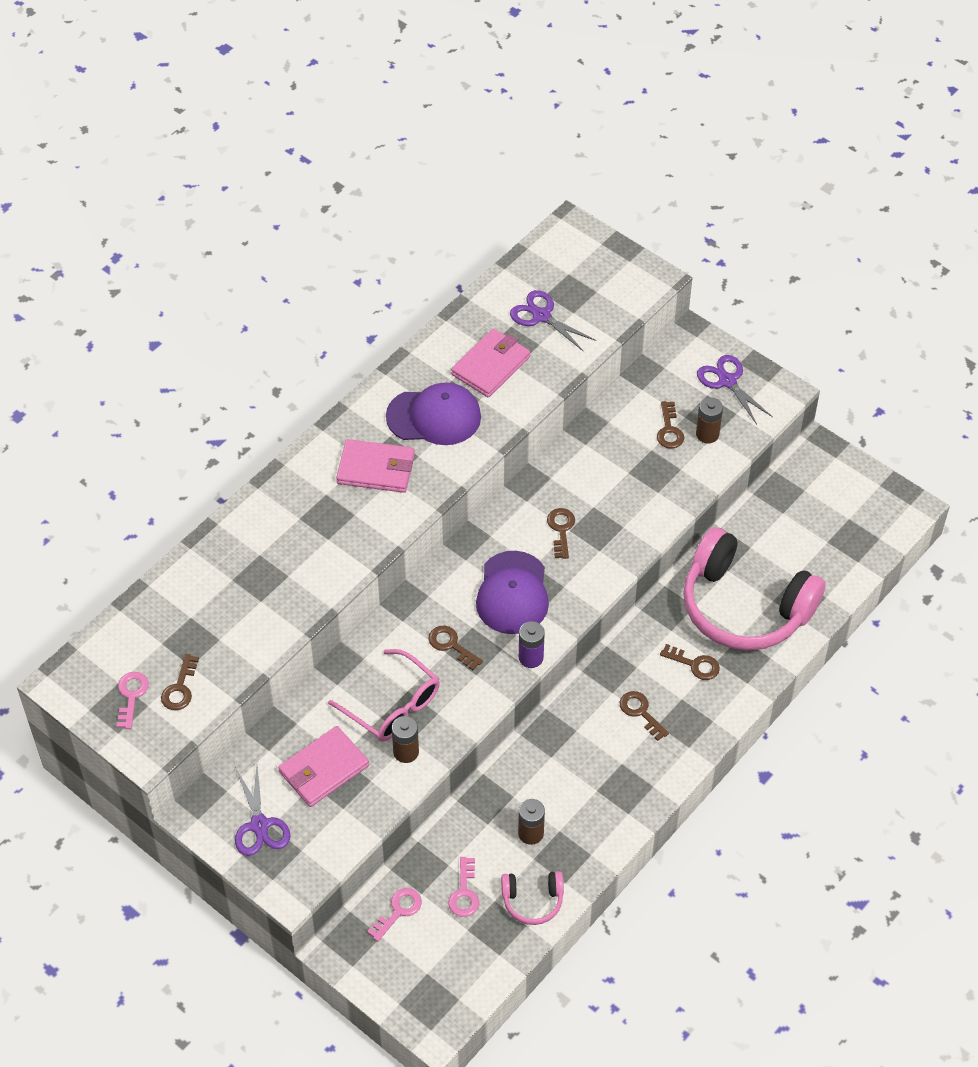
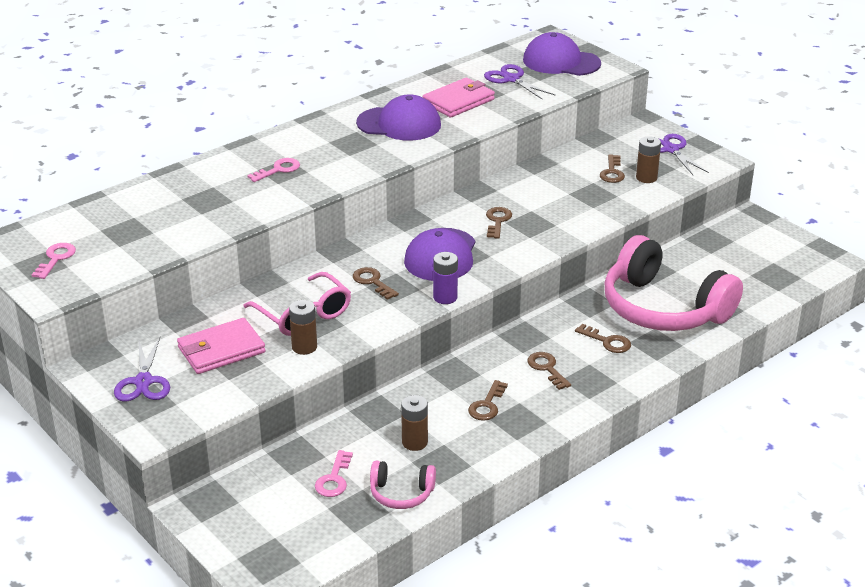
camera: 10 degrees right, 20 degrees down
brown key [161,654,199,710] -> brown key moved to [468,380,508,421]
pink wallet [336,439,415,493] -> none
pink key [367,888,422,942] -> pink key moved to [247,158,300,182]
none -> purple cap [523,32,601,76]

